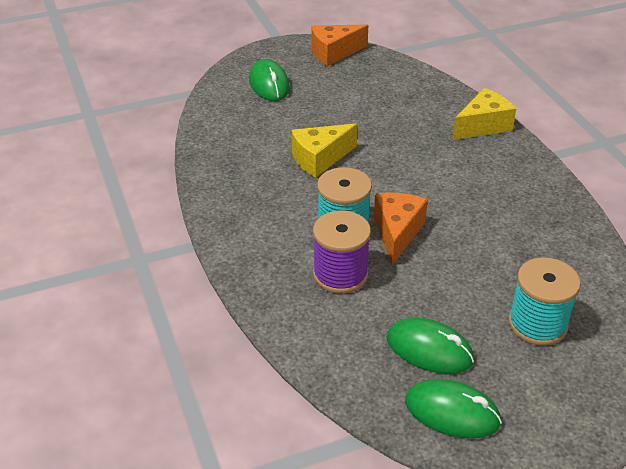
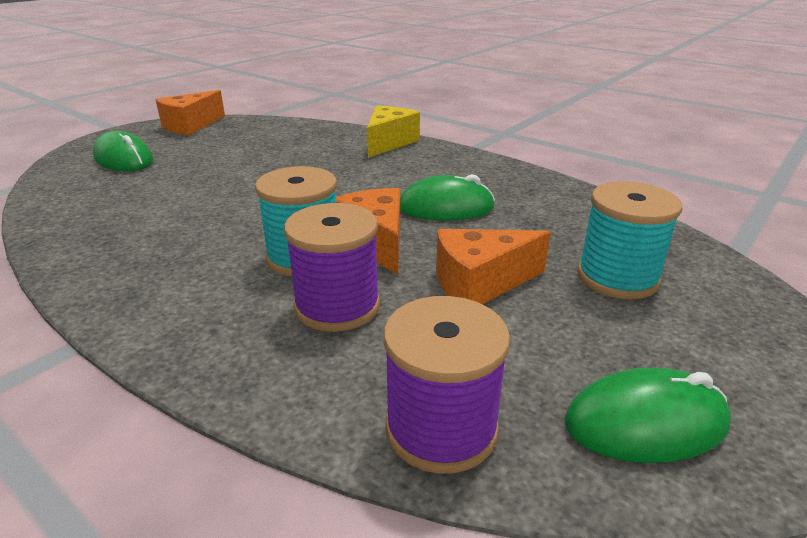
camera: 30 degrees left, 10 degrees down
yellow cheese [292,123,358,178] -> none
green mouse [386,318,474,374] -> green mouse moved to [400,174,495,220]
none -> purple spool [383,296,510,474]
none -> orange cheese [436,229,551,304]

